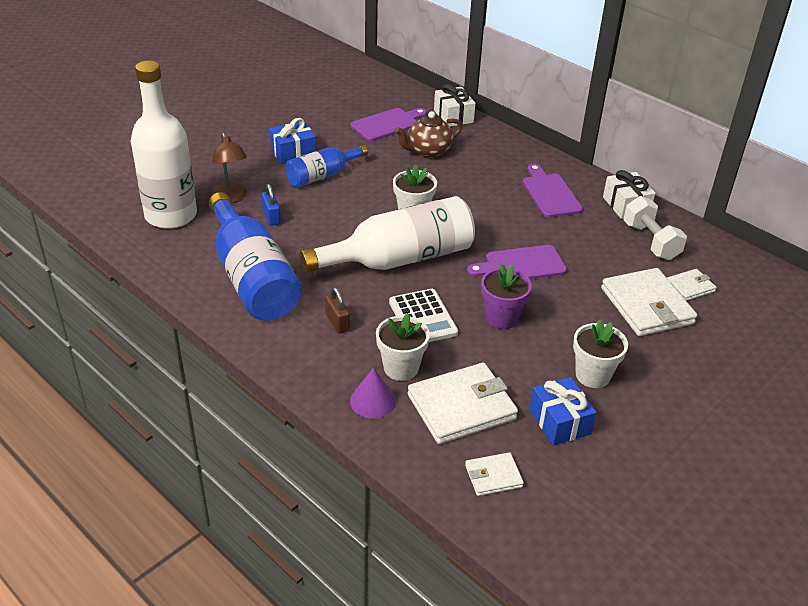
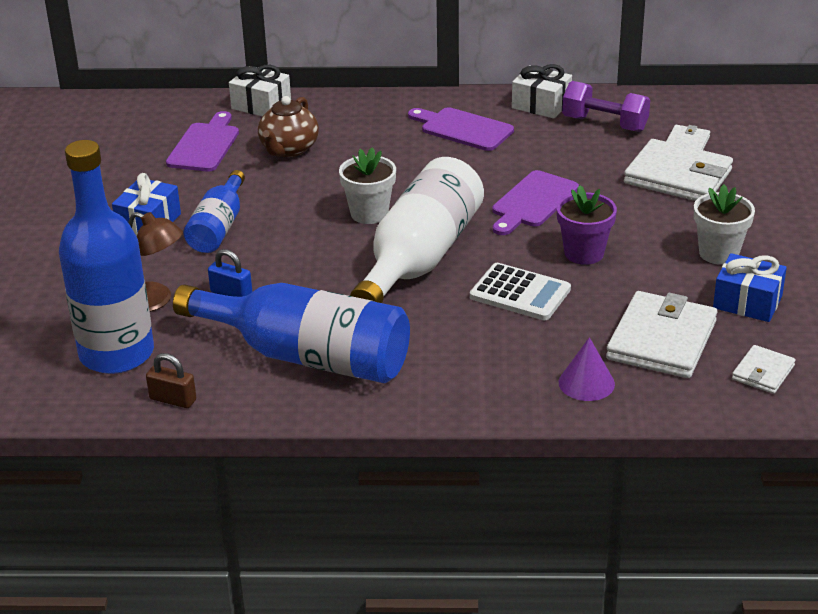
camera: 40 degrees left, 5 degrees down
white bottle [131,61,197,229] -> blue bottle [59,140,154,374]
brown padlock [325,287,350,334] -> brown padlock moved to [146,353,196,408]
white flower pot [376,313,430,381] -> none
white dumbbell [623,196,687,260] -> purple dumbbell [562,81,650,132]

